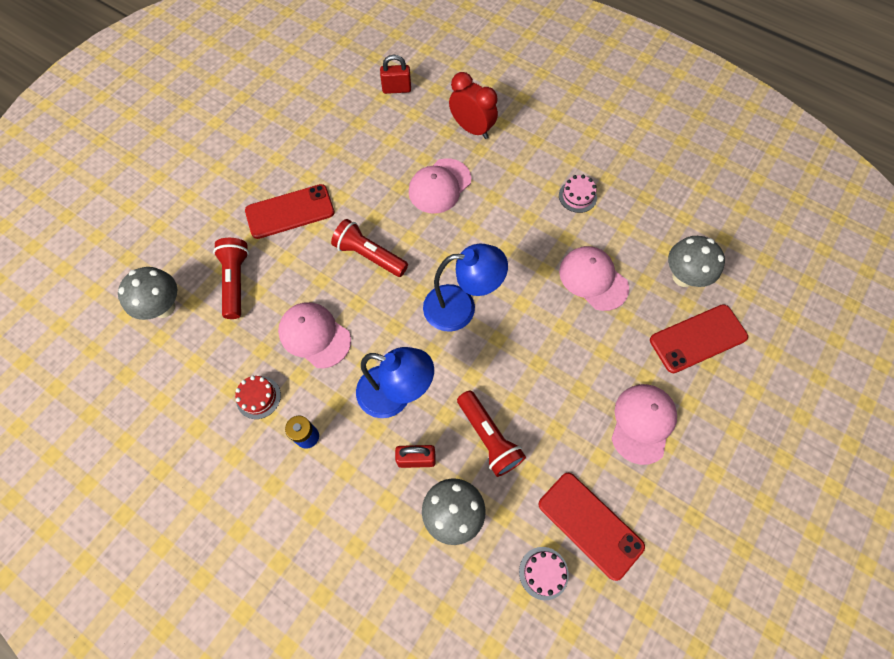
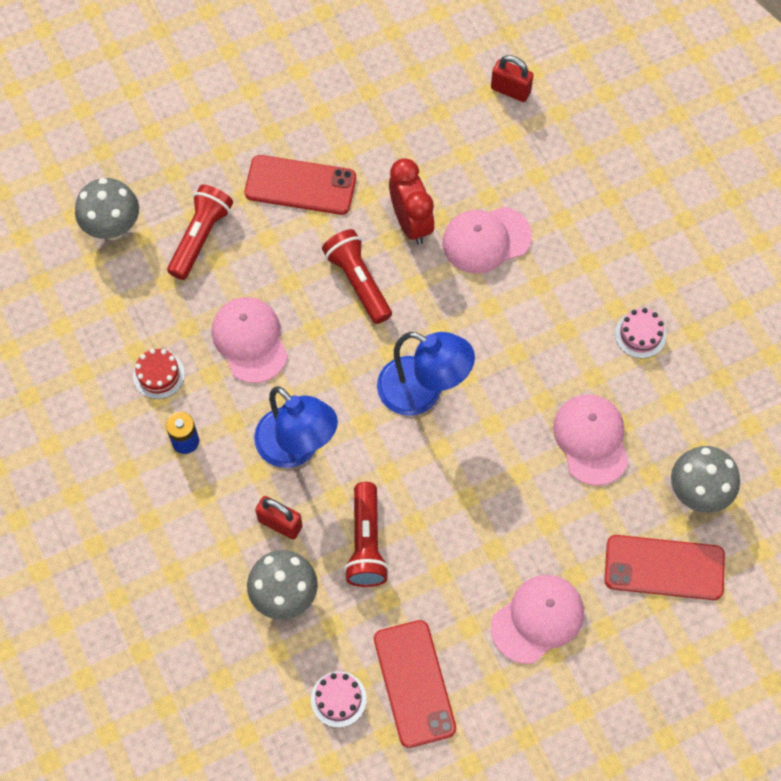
camera: 30 degrees right, 0 degrees up
red clock [449,72,498,139] -> red clock moved to [389,158,435,245]

